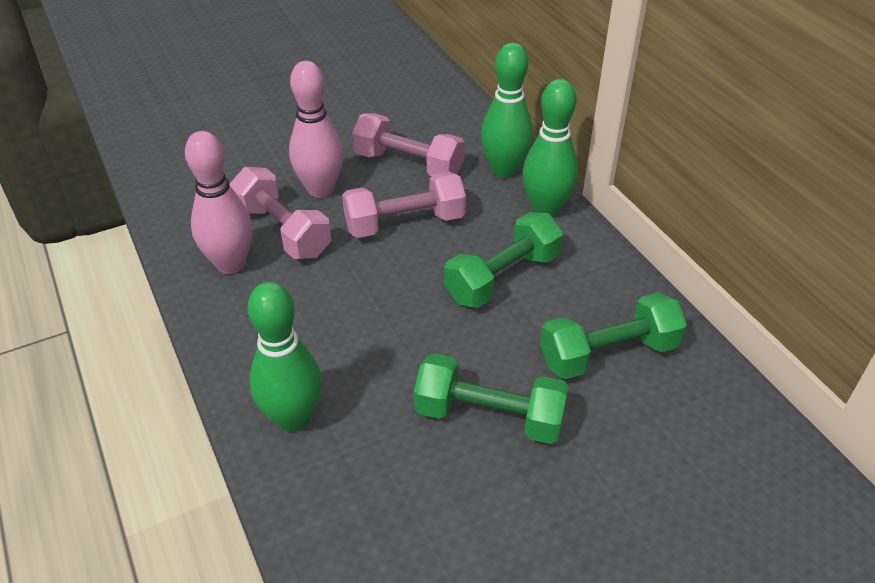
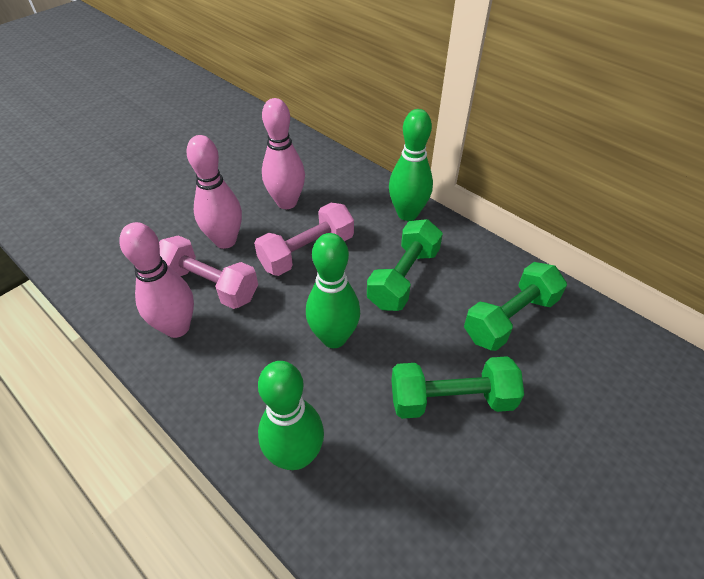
camera: 20 degrees left, 5 degrees up
pink dumbbell [352,113,465,176] -> pink bowling pin [262,98,305,209]
green bowling pin [481,43,533,178] -> green bowling pin moved to [306,233,360,348]

